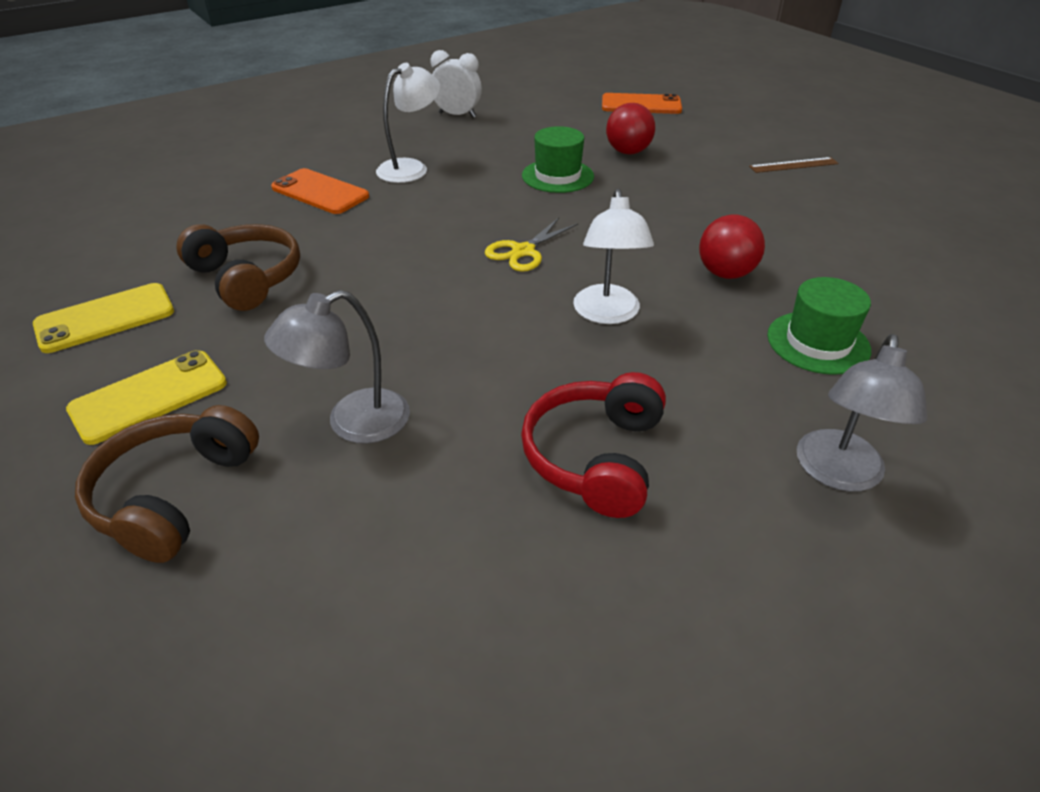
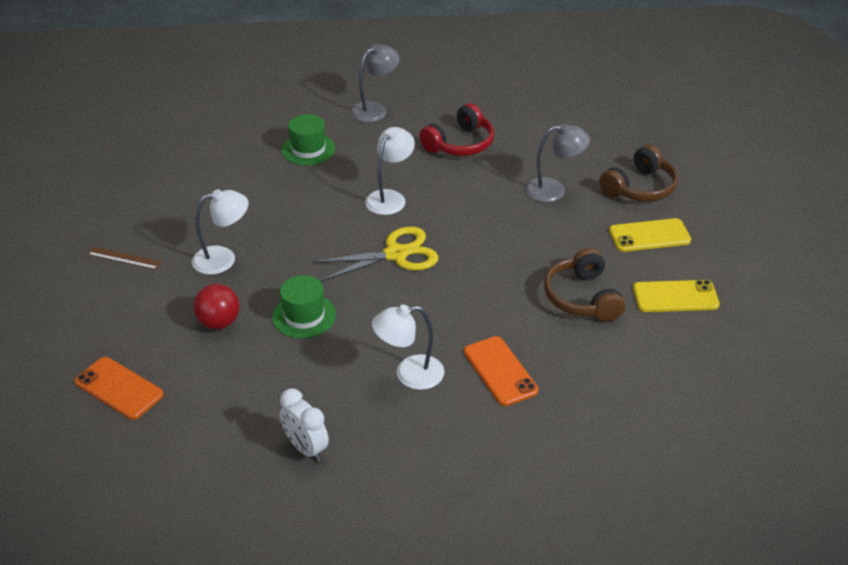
camera: 150 degrees left, 0 degrees up
yellow scissors [485,218,578,272] -> yellow scissors [313,227,439,281], size x1.55
red ball [699,215,765,279] -> none
none -> white lamp [192,189,249,275]

